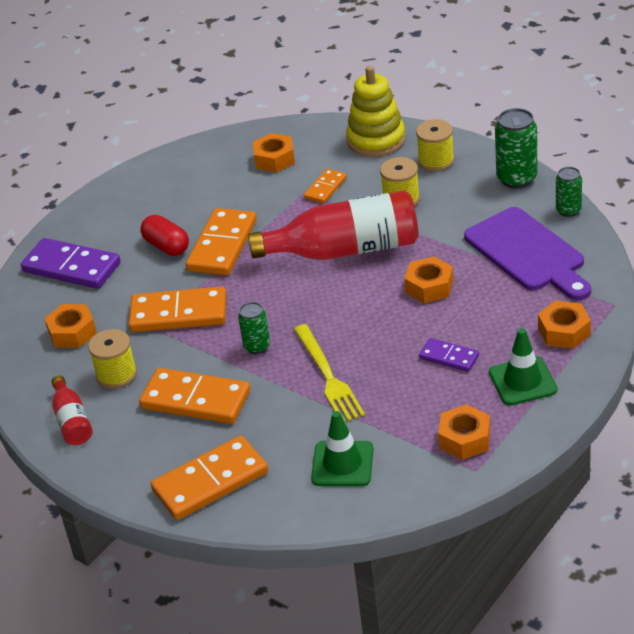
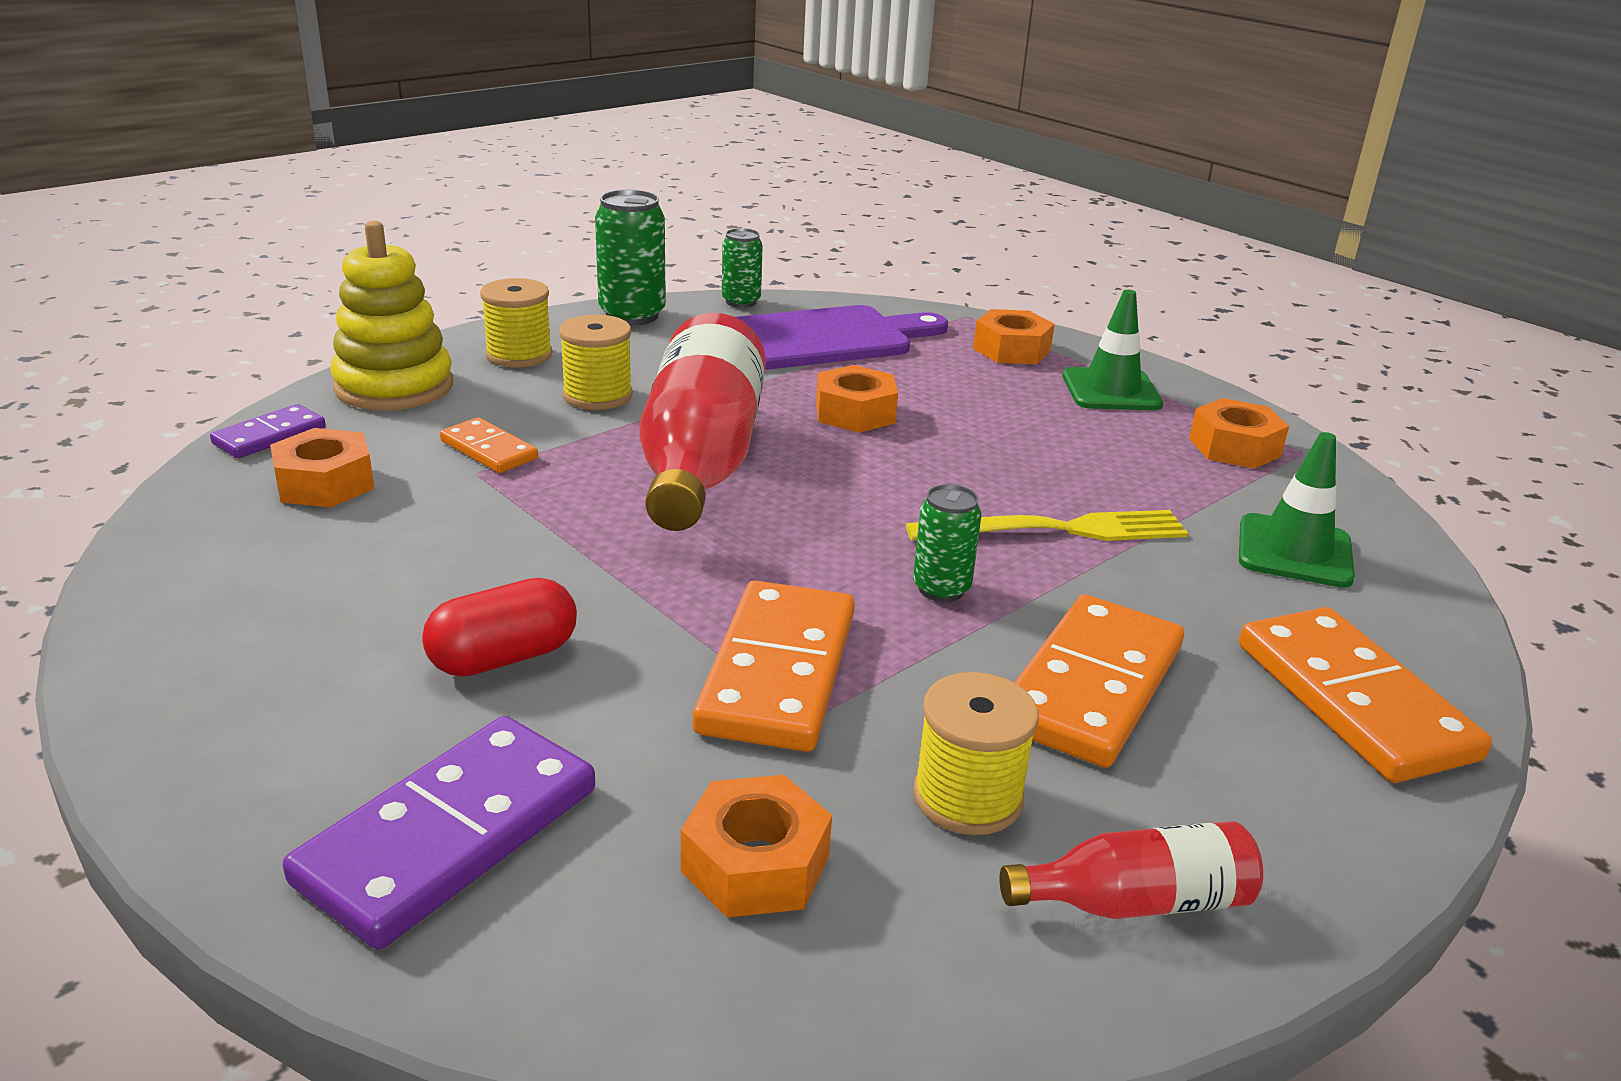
camera: 85 degrees left, 10 degrees down
orange domino [186,208,257,276] -> none
purple domino [419,338,479,372] -> purple domino moved to [210,404,326,458]

